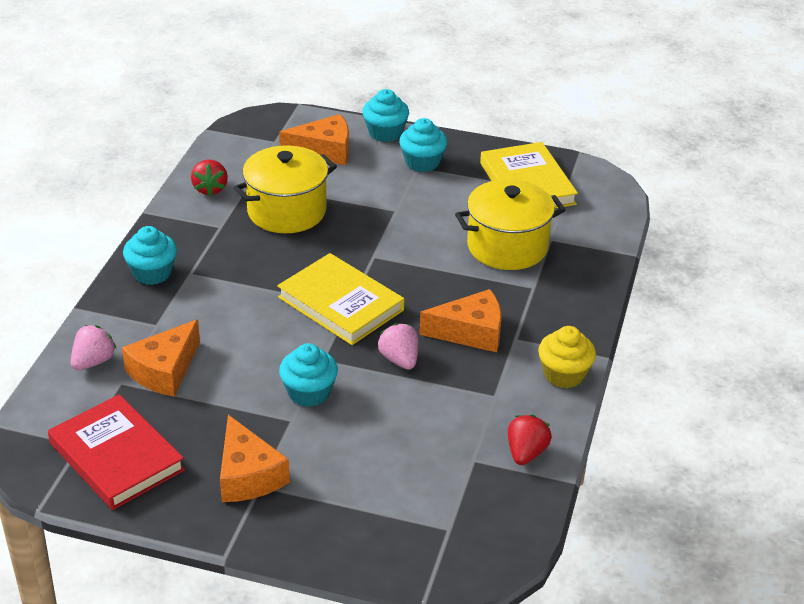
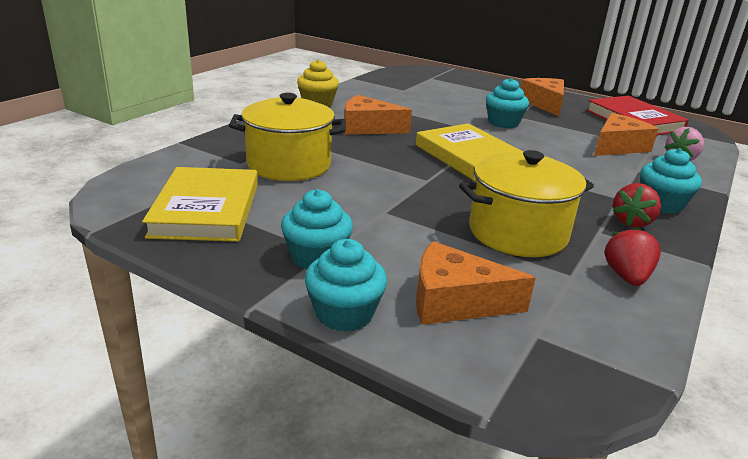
camera: 165 degrees left, 10 degrees down
pink strawberry [378,323,418,370] -> none
red strawberry [508,415,552,465] -> red strawberry moved to [613,183,661,228]

